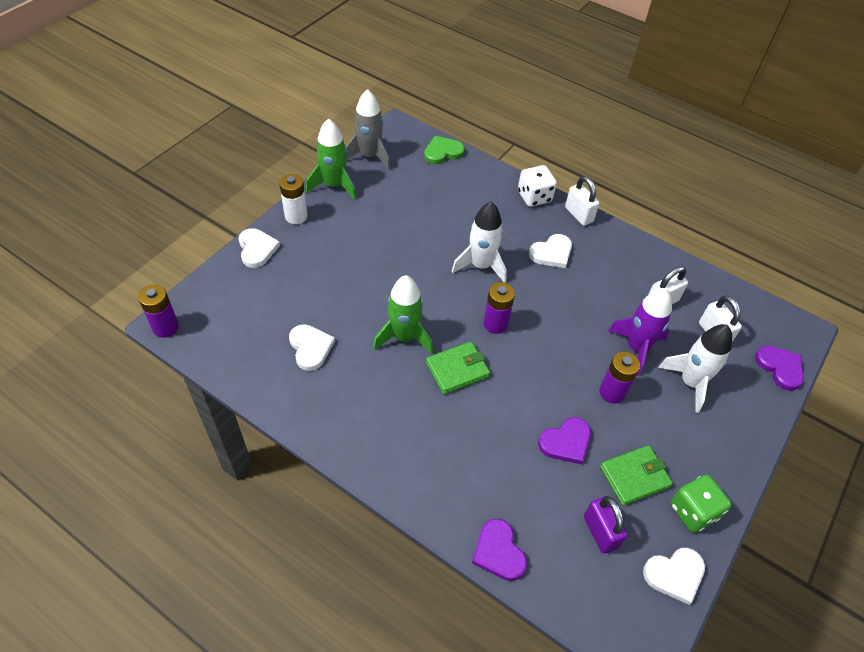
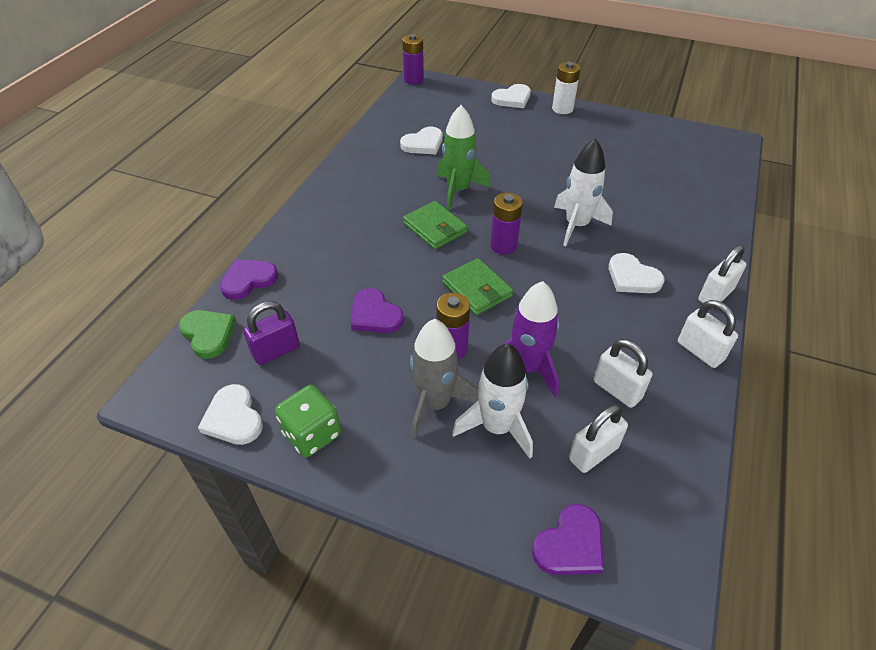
camera: 80 degrees right, 5 degrees down
green rocket [306,118,356,199] -> none
grey rocket [346,89,390,170] -> grey rocket moved to [410,319,478,439]
green heart [424,136,465,164] -> green heart moved to [179,310,236,359]
white dice [518,165,557,207] -> none
green wallet [600,445,673,506] -> green wallet moved to [442,258,513,315]
none -> white padlock [678,300,738,368]

